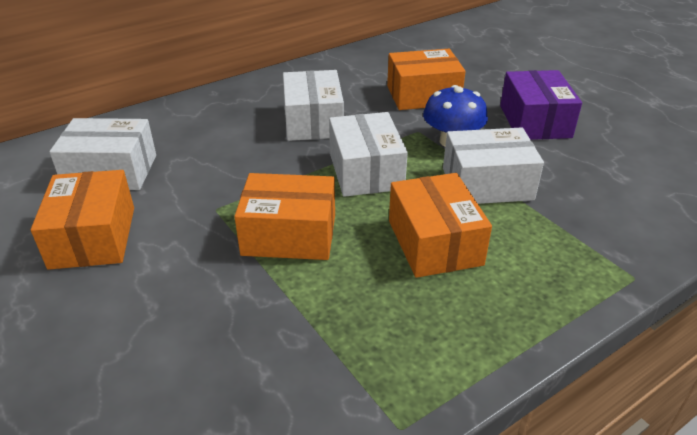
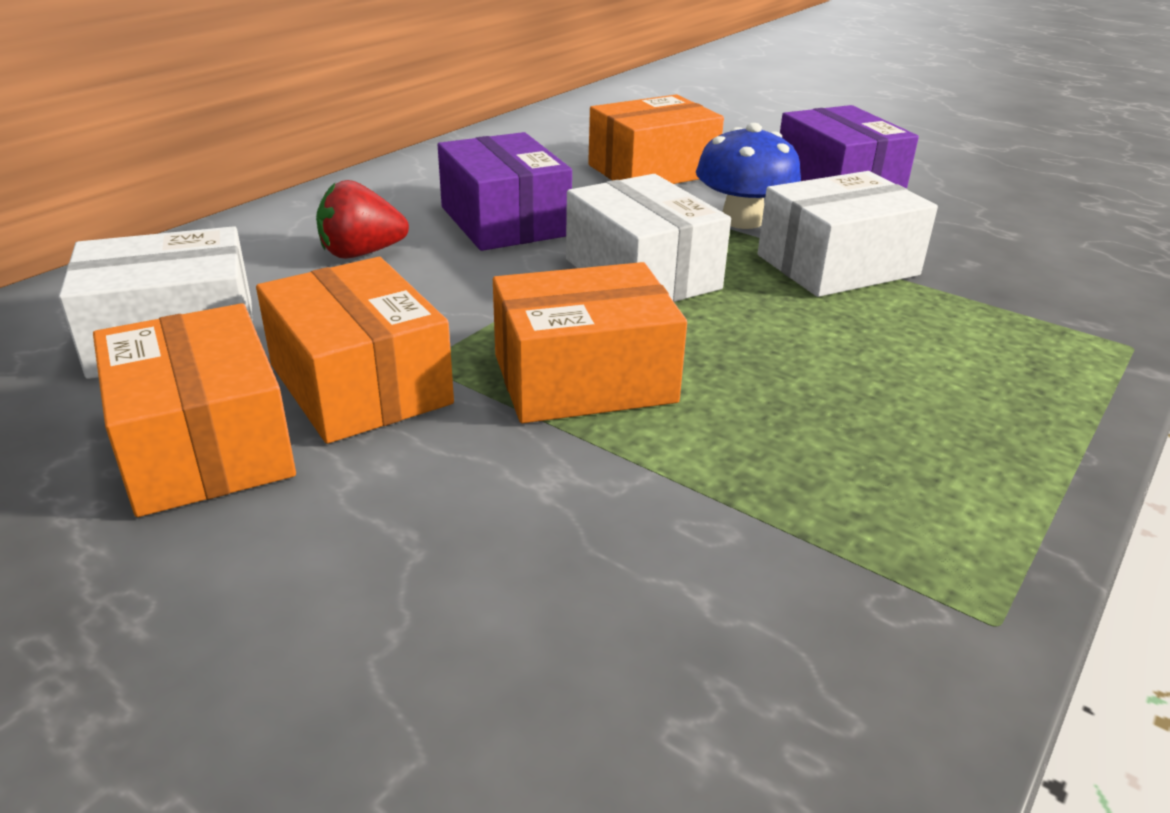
camera: 20 degrees left, 5 degrees down
white box [283,70,344,141] -> purple box [438,132,572,251]
orange box [389,173,492,278] -> orange box moved to [256,257,454,444]
none -> red strawberry [316,180,409,259]

